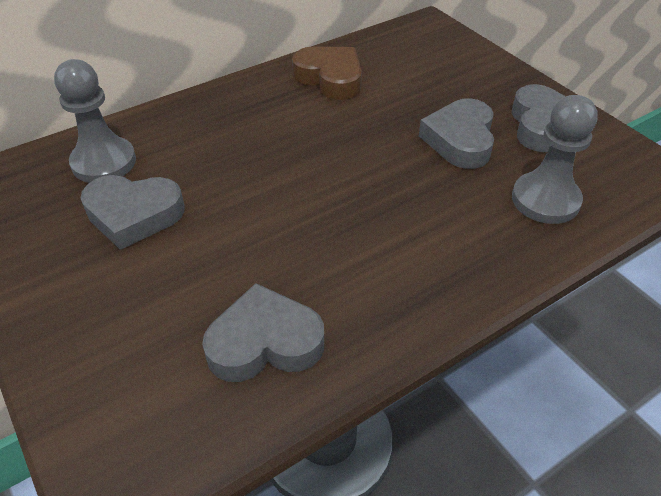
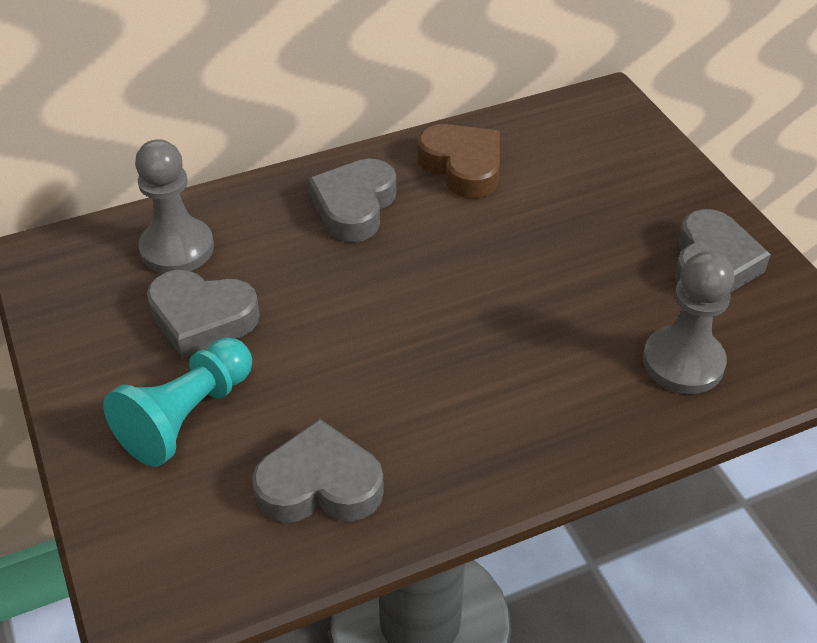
camera: 10 degrees right, 0 degrees up
grey heart [419,98,494,169] -> grey heart moved to [308,158,396,242]
none -> turquoise pawn [103,338,252,467]

